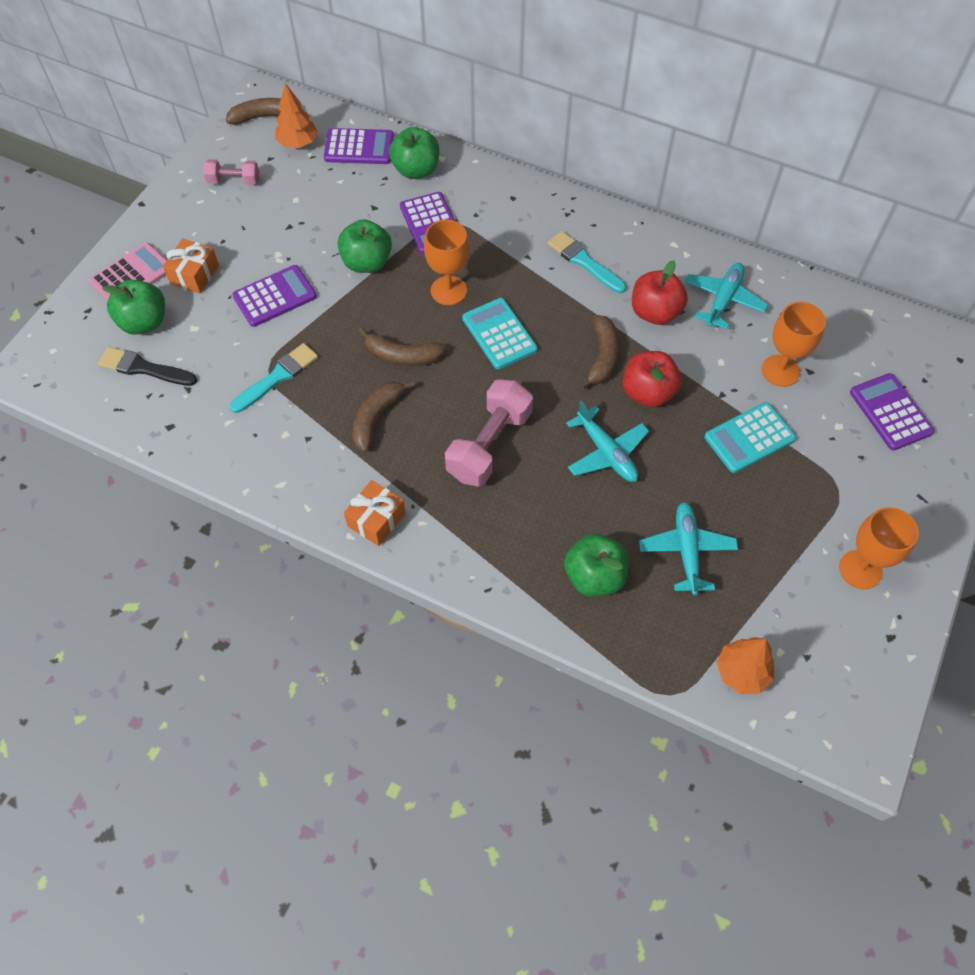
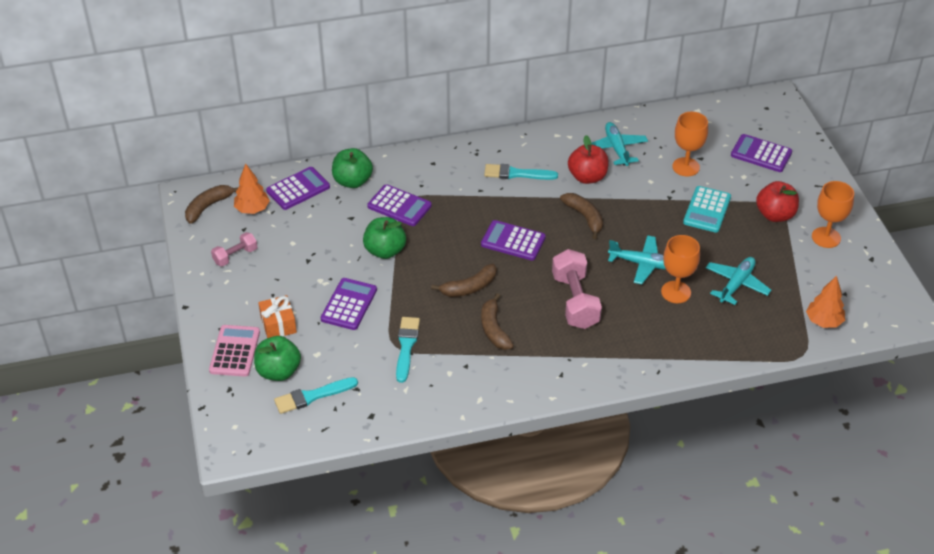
camera: 40 degrees left, 15 degrees down
black brush [98,347,197,386] -> turquoise brush [274,377,358,414]
orange gift [344,480,406,546] -> none
orange goblet [424,220,469,305] -> orange goblet moved to [661,235,700,303]
turquoise calculator [462,298,537,369] -> purple calculator [481,220,546,261]
green apple [564,534,629,597] -> none
red apple [623,351,682,407] -> red apple moved to [756,181,799,222]
turquoise plane [639,502,738,595] -> turquoise plane turned 75 degrees clockwise [706,257,771,305]

